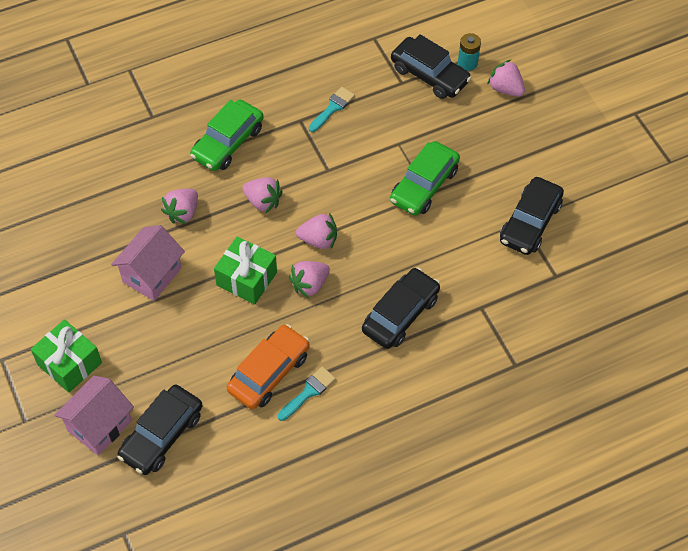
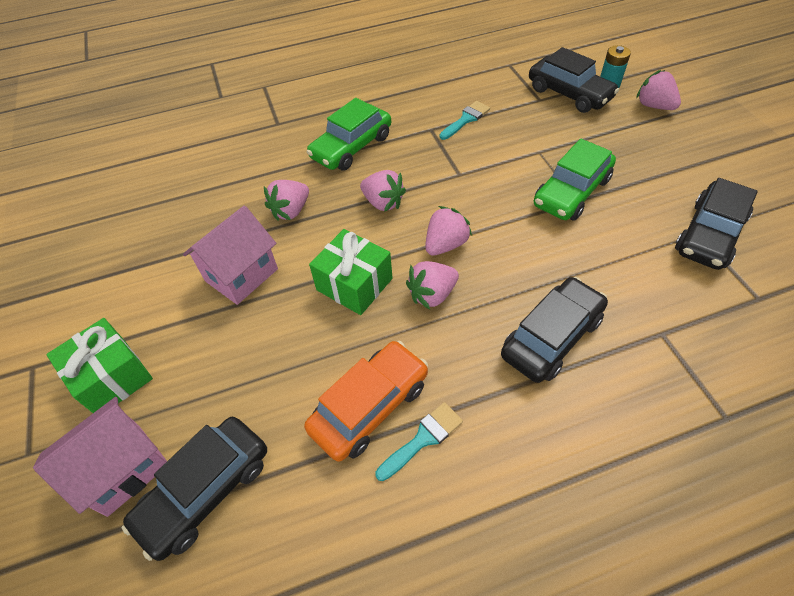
camera: 10 degrees right, 5 degrees down
pink strawberry [296,213,337,249] -> pink strawberry turned 60 degrees counterclockwise [425,206,472,256]

